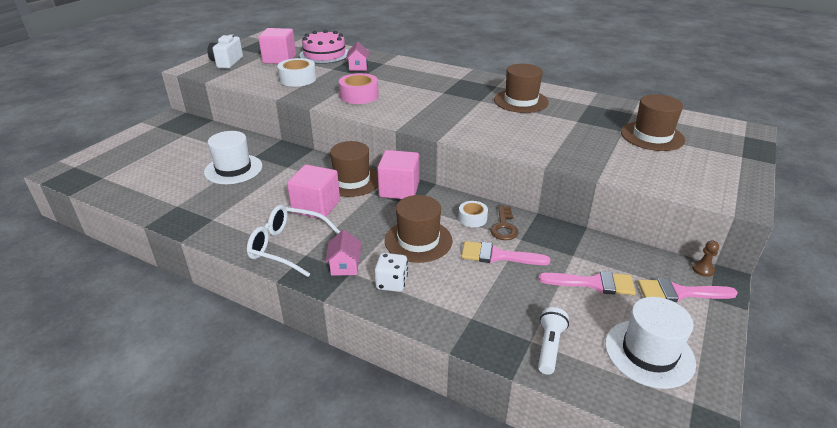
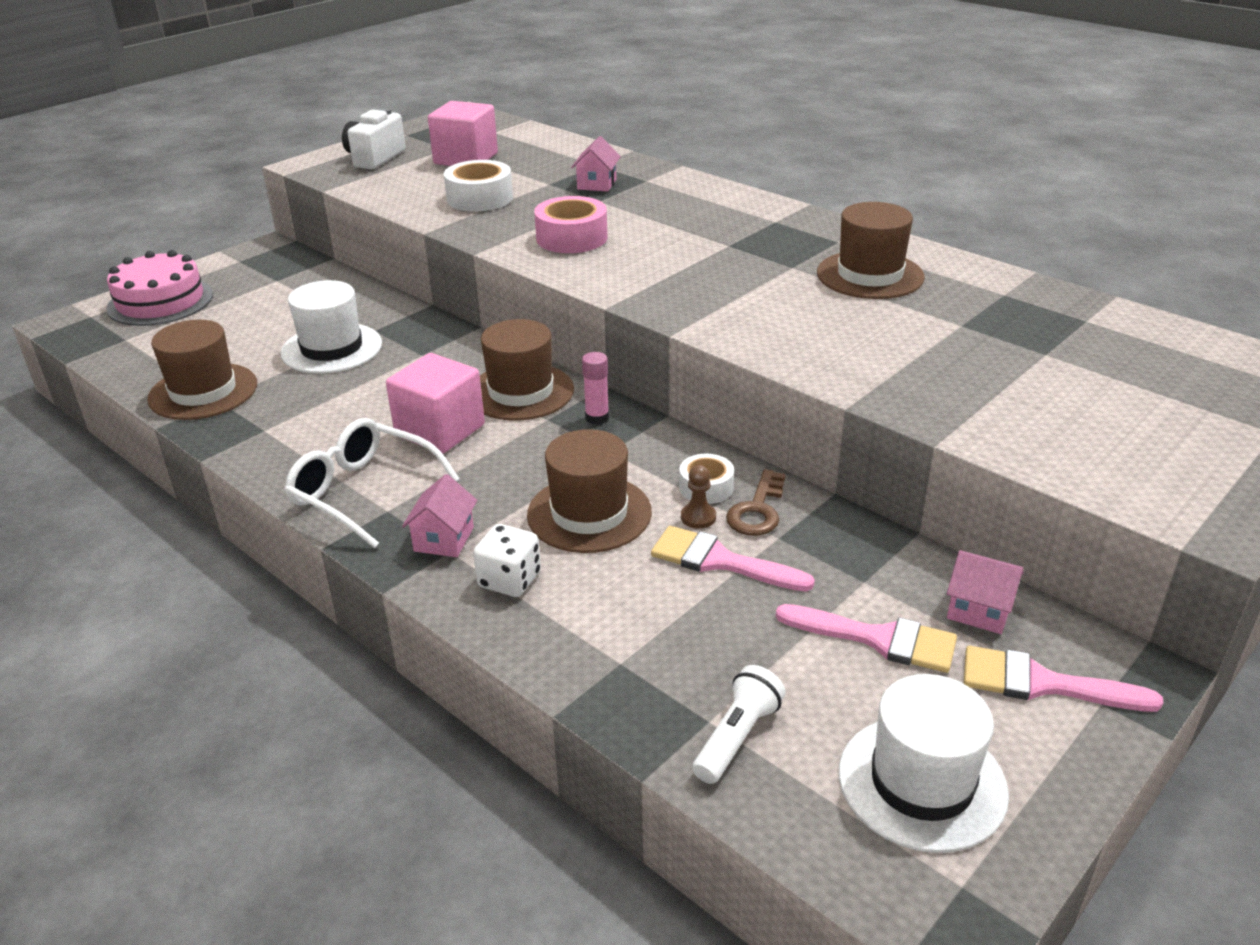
camera: 15 degrees right, 0 degrees up
pink cake [299,30,348,64] -> pink cake moved to [106,250,213,326]
pink cube [377,150,419,199] -> pink glue stick [582,352,609,425]
brown hat [621,94,685,151] -> brown hat moved to [147,320,257,420]
brown pawn [692,240,719,277] -> brown pawn moved to [681,465,716,529]
none -> pink house [947,550,1023,634]

